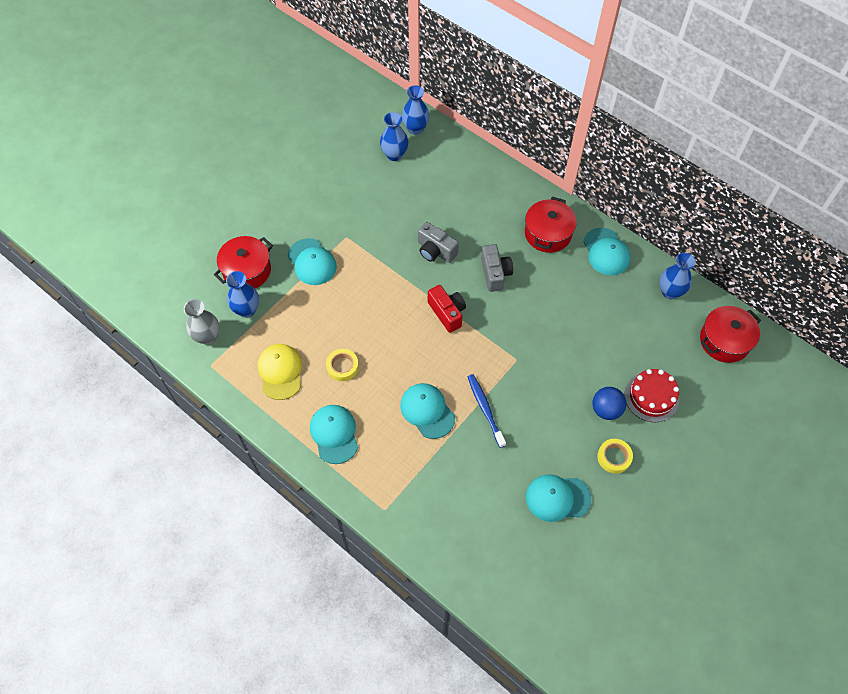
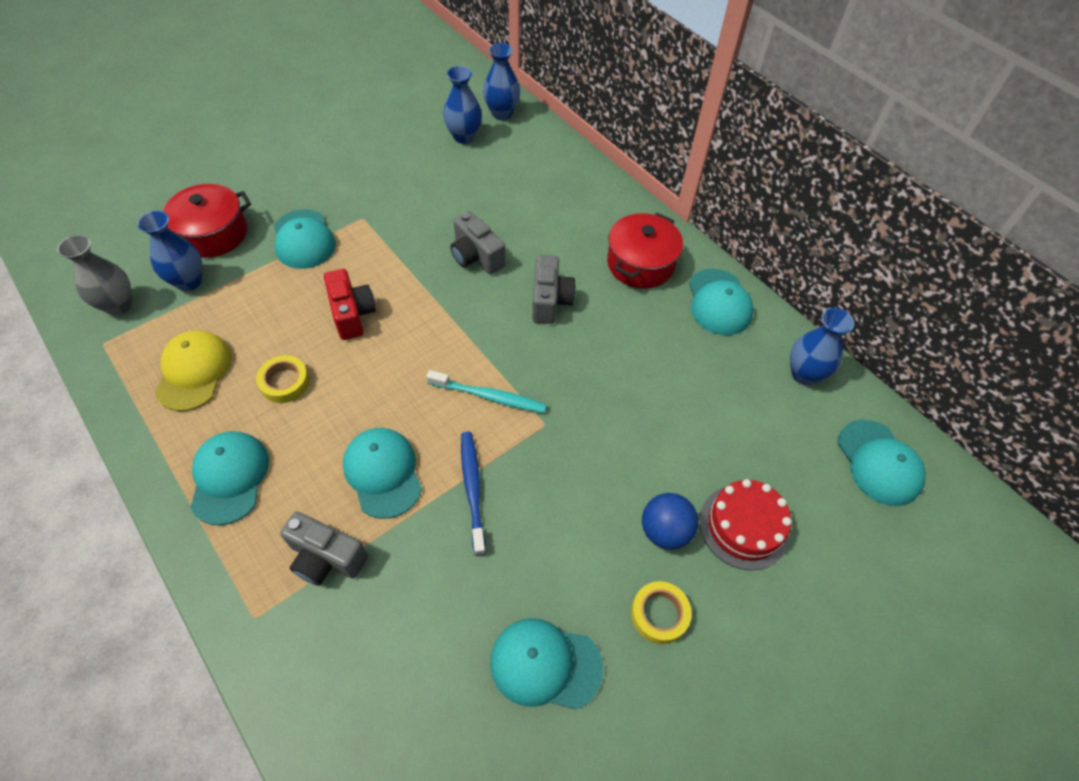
camera: 10 degrees right, 5 degrees down
red camera [428,285,466,333] -> red camera moved to [324,269,376,340]
red pot [700,306,761,363] -> turquoise cap [838,420,926,506]
none -> grey camera [280,511,368,586]
none -> turquoise toothbrush [426,370,547,413]

